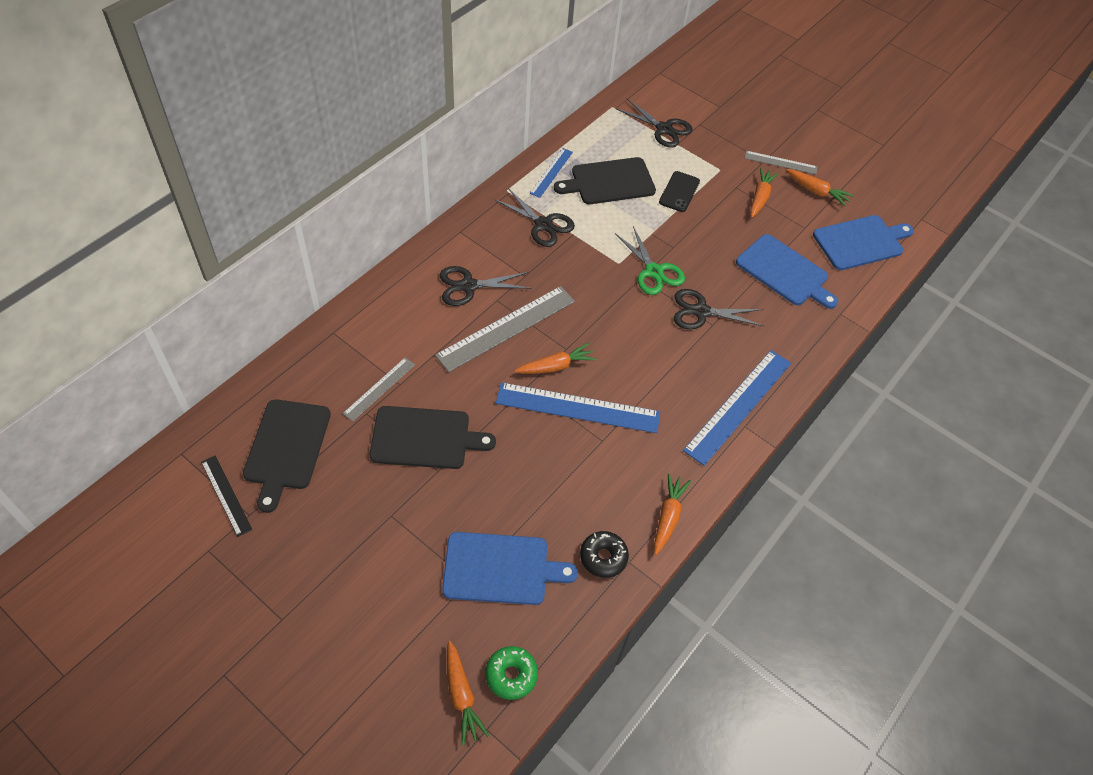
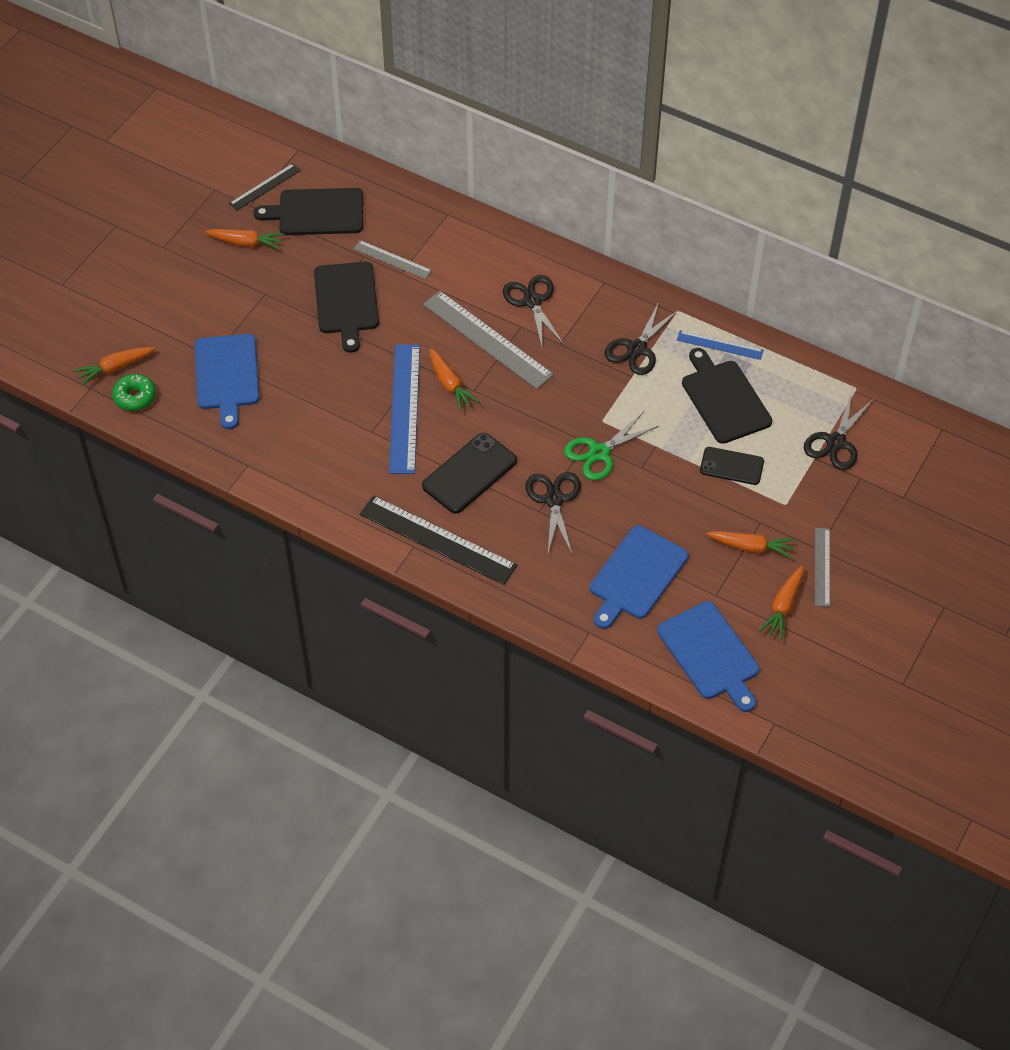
camera: 85 degrees right, 0 degrees up
black donut [580,531,629,578] -> none
orange carrot [654,473,691,555] -> orange carrot moved to [205,229,284,250]
blue ruler [683,350,791,466] -> black ruler [360,495,517,585]
none -> black phone [422,433,517,513]

